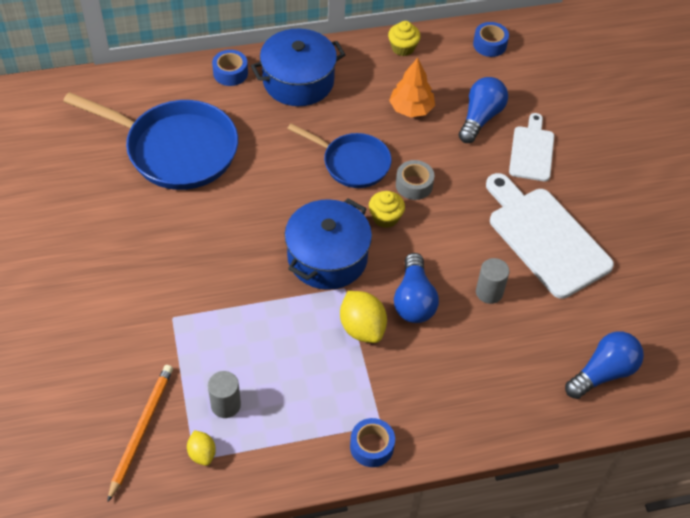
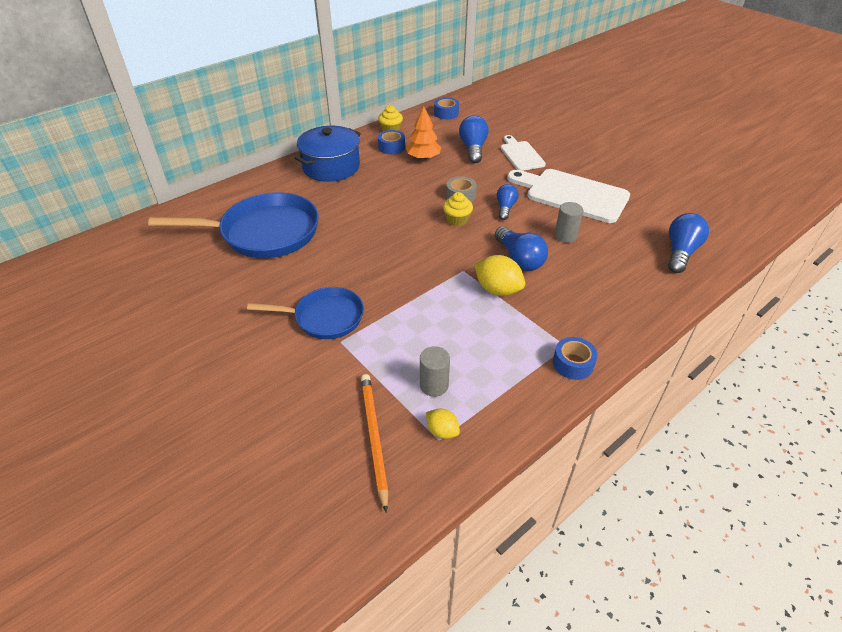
camera: 25 degrees left, 10 degrees down
blue tape [212,50,248,86] -> blue tape moved to [378,130,405,154]
blue pot [285,198,372,290] -> none
blue pan [287,123,392,188] -> blue pan moved to [247,287,364,339]
none -> blue light bulb [497,184,519,220]

